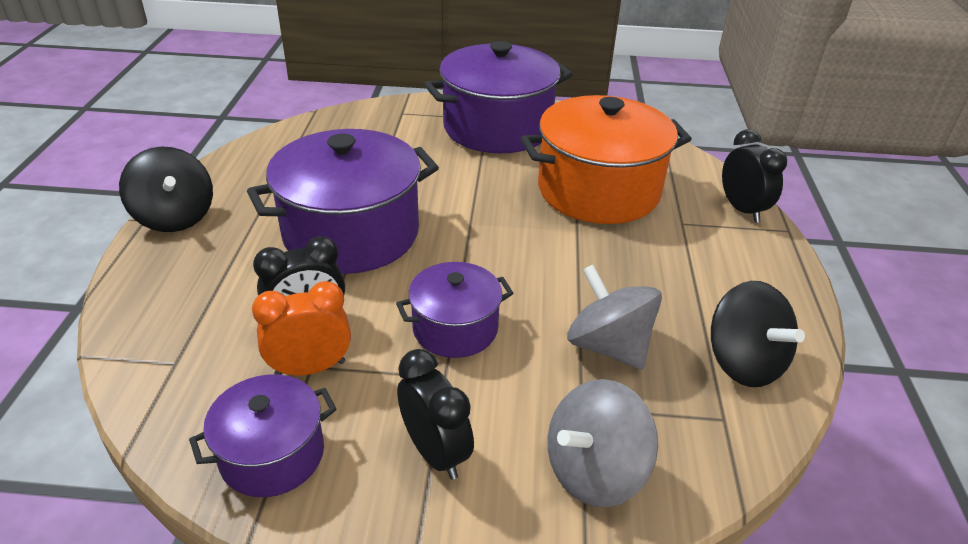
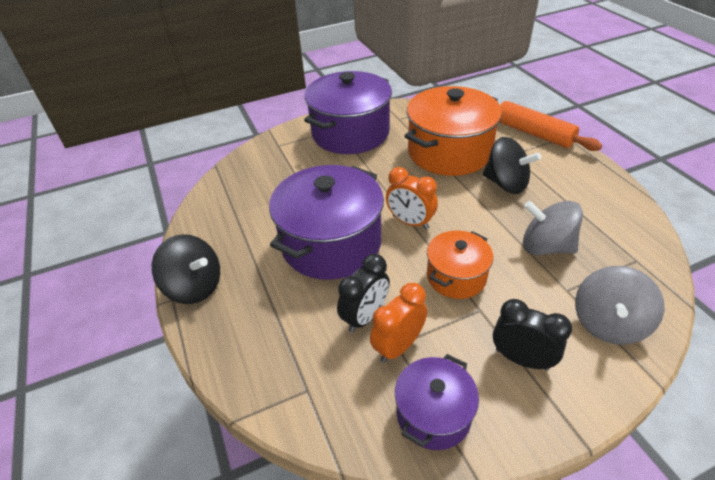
camera: 25 degrees left, 5 degrees up
purple pot [396,262,514,358] -> orange pot [427,231,493,299]
black spinning top [711,281,805,387] -> black spinning top moved to [483,137,541,194]
black clock [722,129,787,223] -> orange rolling pin [499,101,602,151]
none -> orange clock [386,167,438,229]

